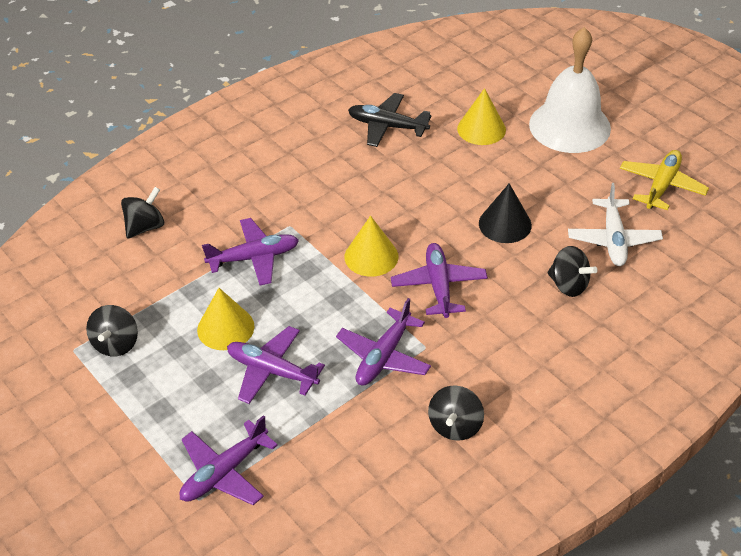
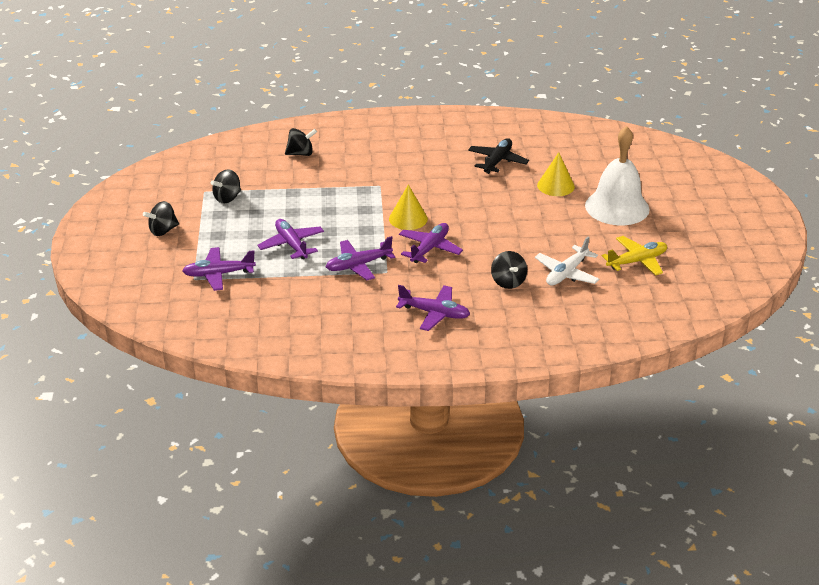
camera: 35 degrees right, 10 degrees down
yellow cone [197,288,254,350] -> none
purple plane [202,218,299,285] -> purple plane moved to [396,285,470,331]
black plane [348,93,431,147] -> black plane turned 60 degrees clockwise [468,138,529,174]
black spinning top [428,385,484,441] -> black spinning top moved to [143,201,179,236]
black cone [479,183,532,243] -> none

